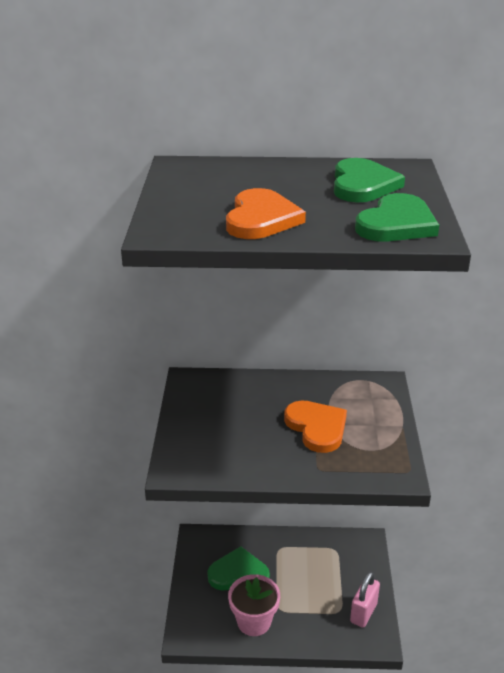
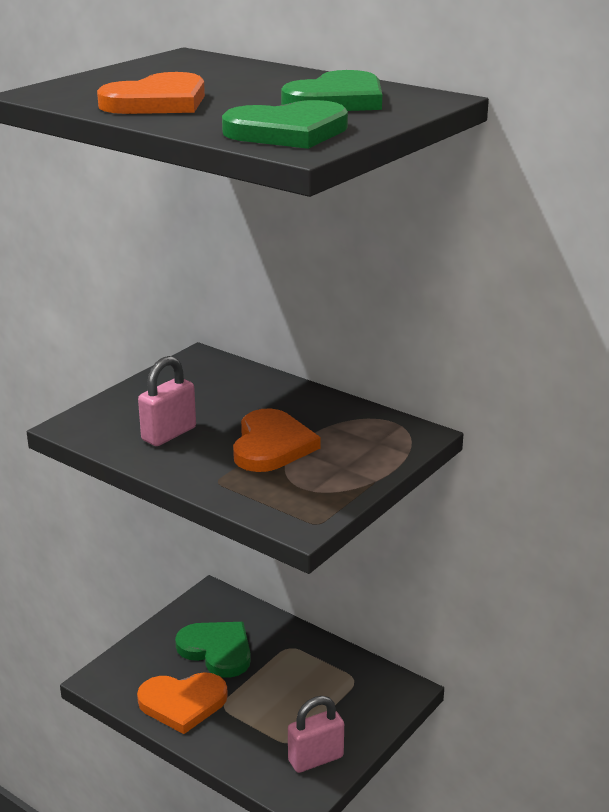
camera: 35 degrees right, 5 degrees down
pink flower pot [228,574,280,636] -> orange heart [137,672,228,734]
none -> pink padlock [138,356,196,446]

